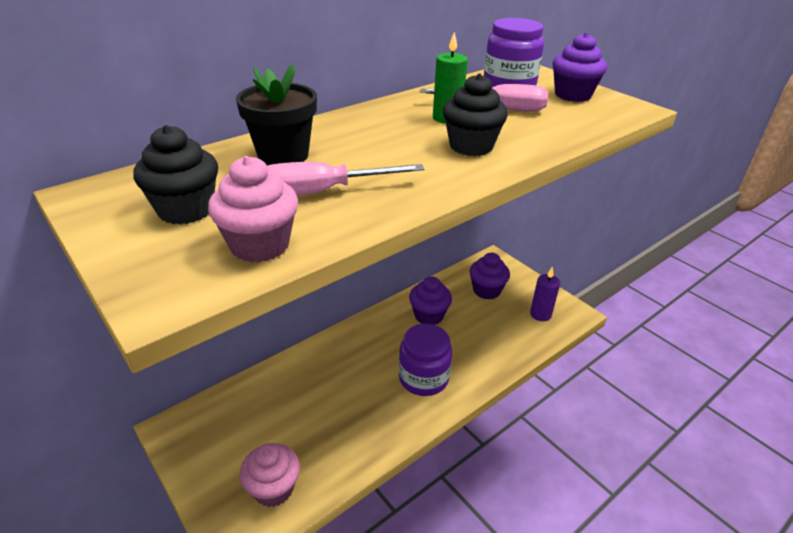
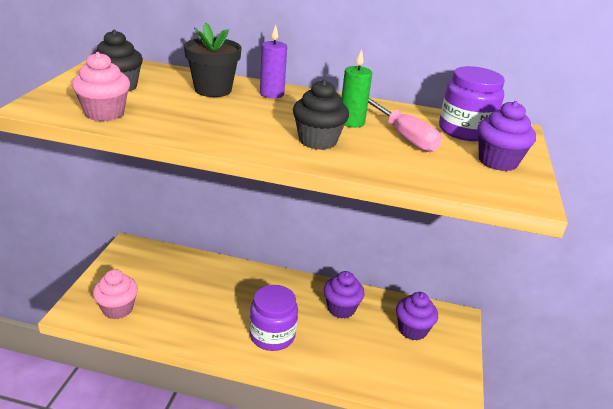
camera: 50 degrees right, 5 degrees down
pink screwdriver [267,162,424,196] -> none
purple candle [530,267,560,321] -> purple candle moved to [260,25,287,98]

